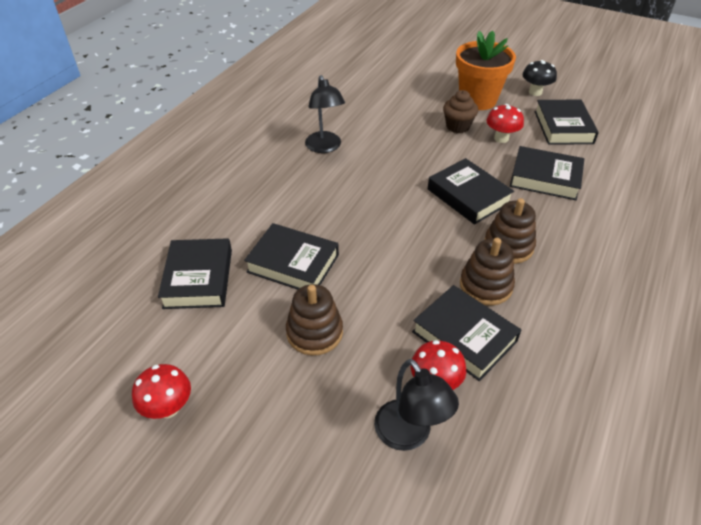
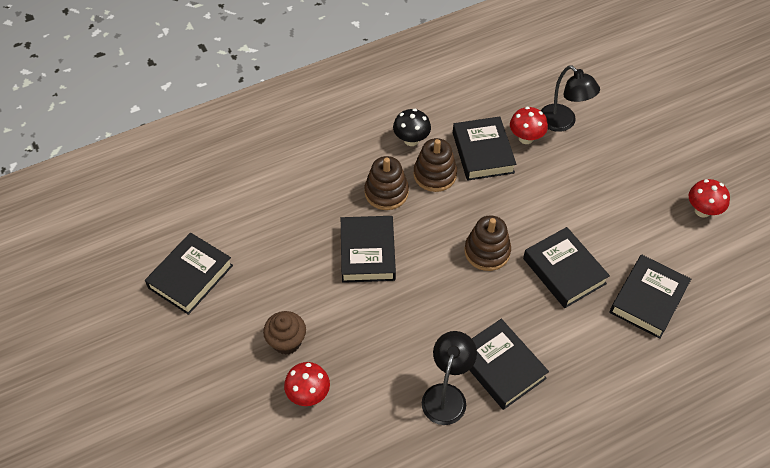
camera: 145 degrees left, 10 degrees up
brown stacking toy [286,284,343,355] -> brown stacking toy moved to [464,215,511,271]
black lamp [374,359,459,451] -> black lamp turned 135 degrees clockwise [541,65,600,132]
orange flower pot [456,30,516,110] -> none
red mushroom [486,104,524,143] -> red mushroom moved to [284,362,330,406]
black book [510,146,584,200] -> black book moved to [469,319,549,410]
black mushroom [523,60,557,96] -> black mushroom moved to [393,109,431,146]

